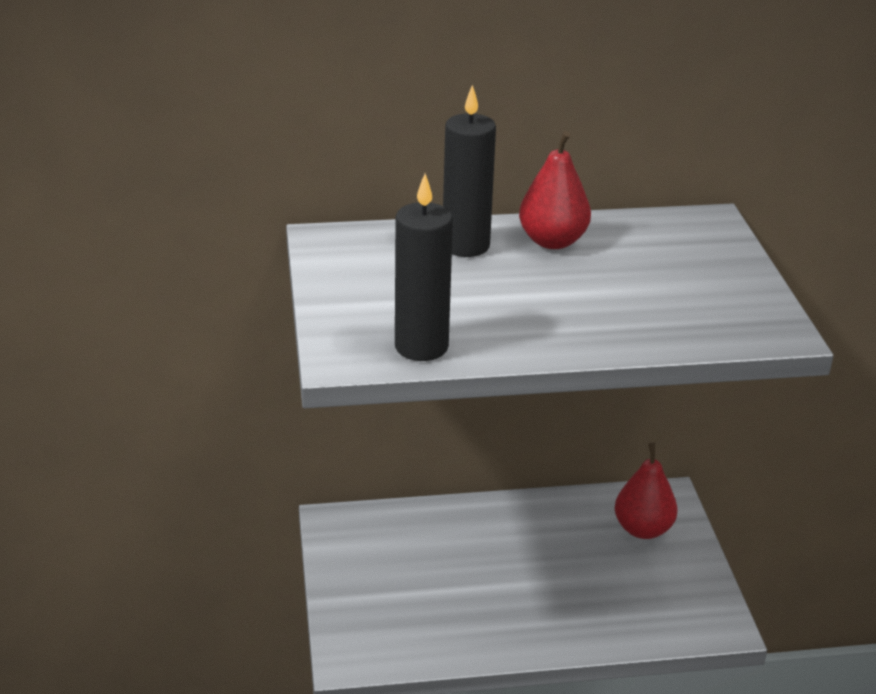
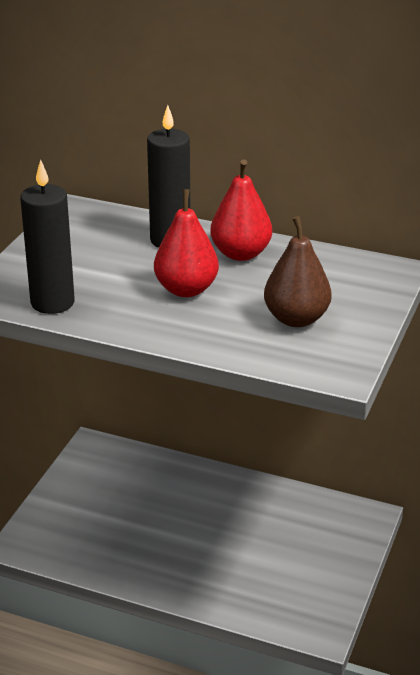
camera: 30 degrees right, 0 degrees up
red pear [615,443,678,539] -> red pear moved to [154,189,219,297]
none -> brown pear [264,216,332,327]

